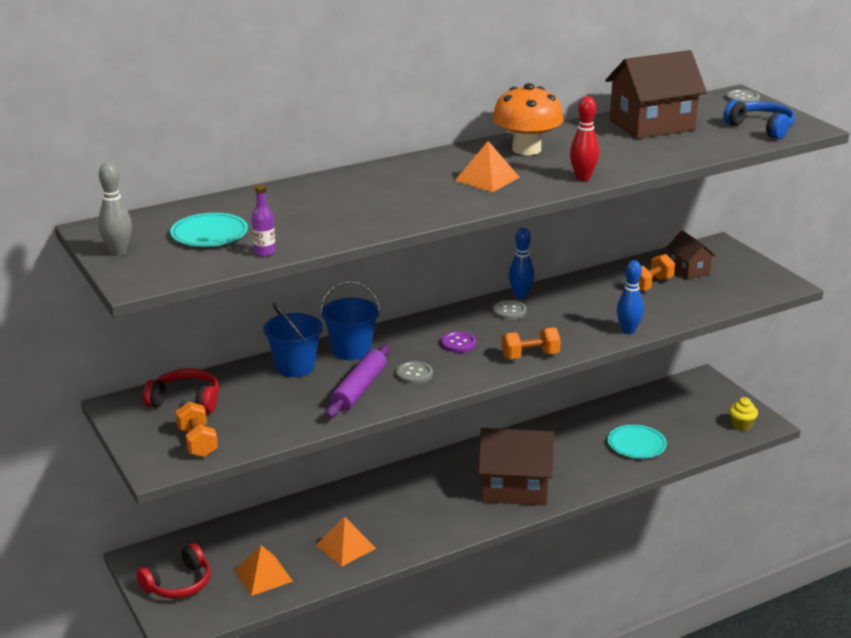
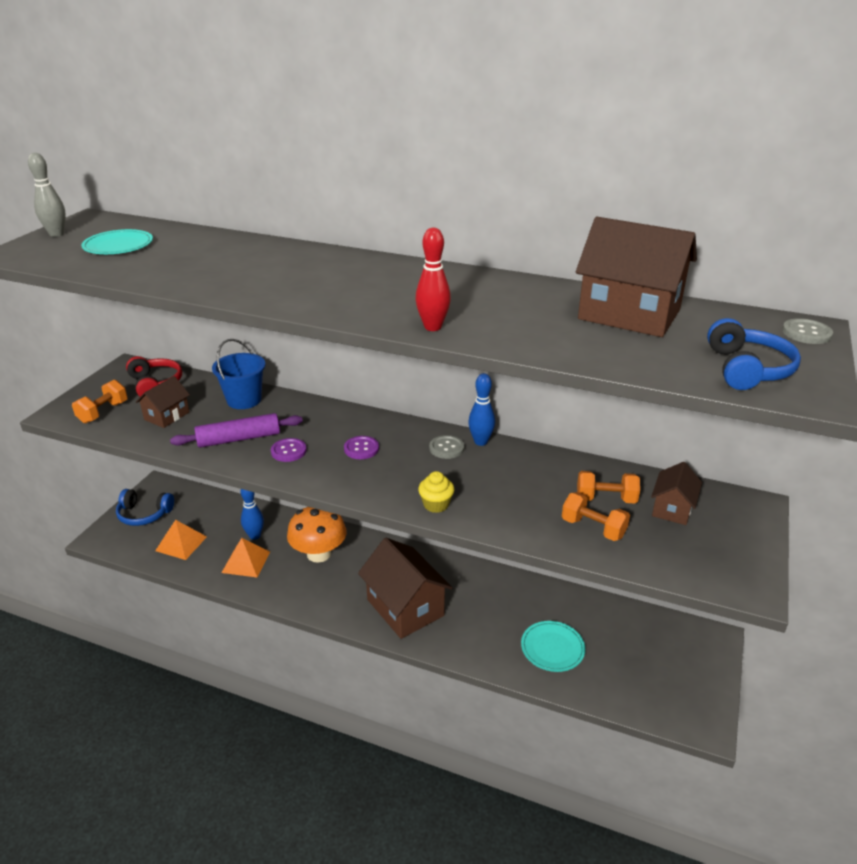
camera: 50 degrees right, 5 degrees up
red headphones [136,543,211,599] -> blue headphones [116,489,174,526]
purple bottle [251,184,276,257] -> none
blue bucket [320,281,380,360] -> none
grey button [396,361,433,384] -> purple button [271,438,307,462]
orange pyramid [455,141,520,192] -> none
orange mushroom [492,83,564,155] -> orange mushroom moved to [287,507,346,563]
orange dumbbell [502,327,561,359] -> orange dumbbell moved to [562,492,630,541]
blue bowling pin [617,260,644,334] -> blue bowling pin moved to [240,489,264,540]
yellow cupcake [729,397,758,431] -> yellow cupcake moved to [418,471,454,513]
none -> brown house [136,376,190,428]

